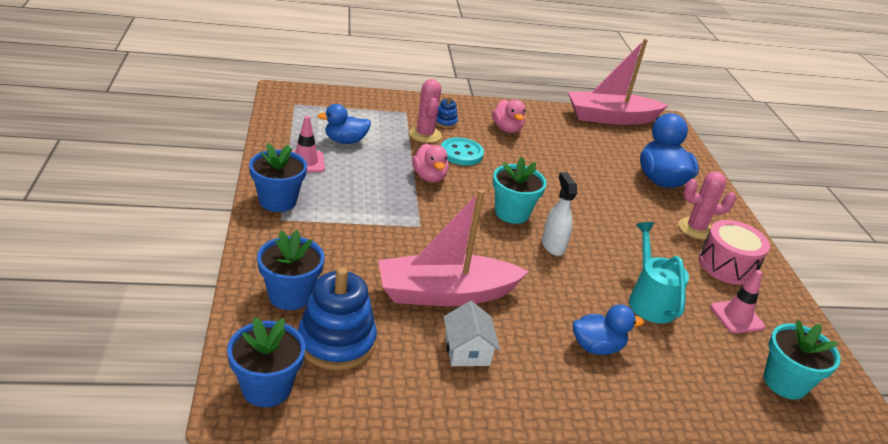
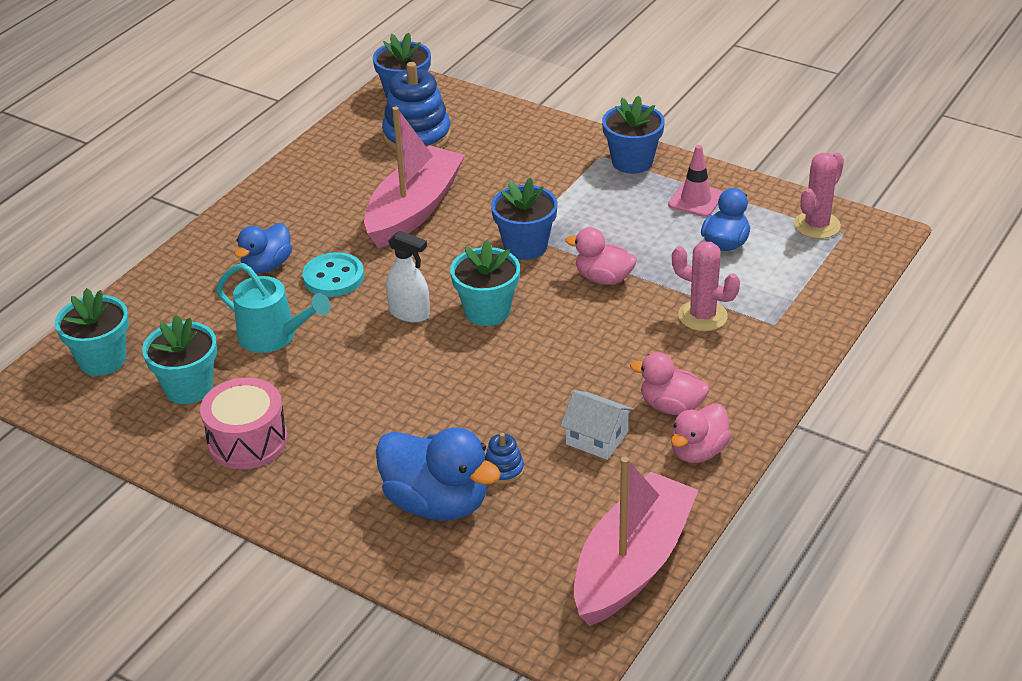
camera: 135 degrees right, 5 degrees up
blue flower pot [257,230,324,310] -> blue flower pot moved to [491,178,558,260]
blue stacking toy [436,96,458,128] -> blue stacking toy moved to [485,433,524,484]
turquoise button [441,137,484,166] -> turquoise button moved to [303,252,364,297]
white house [444,301,500,366] -> white house moved to [560,390,634,460]
pink cactus [678,172,736,239] -> pink cactus moved to [794,153,844,239]
pink traffic cone [711,270,765,333] -> turquoise flower pot [142,315,217,404]
none -> pink duck [671,404,731,463]

